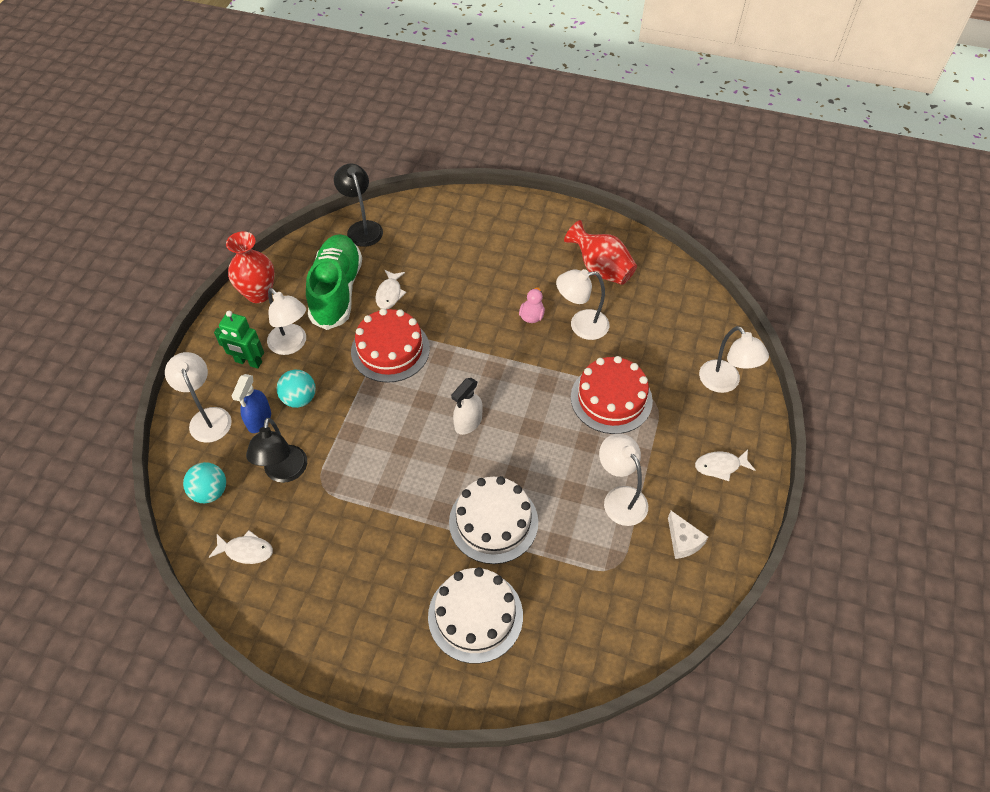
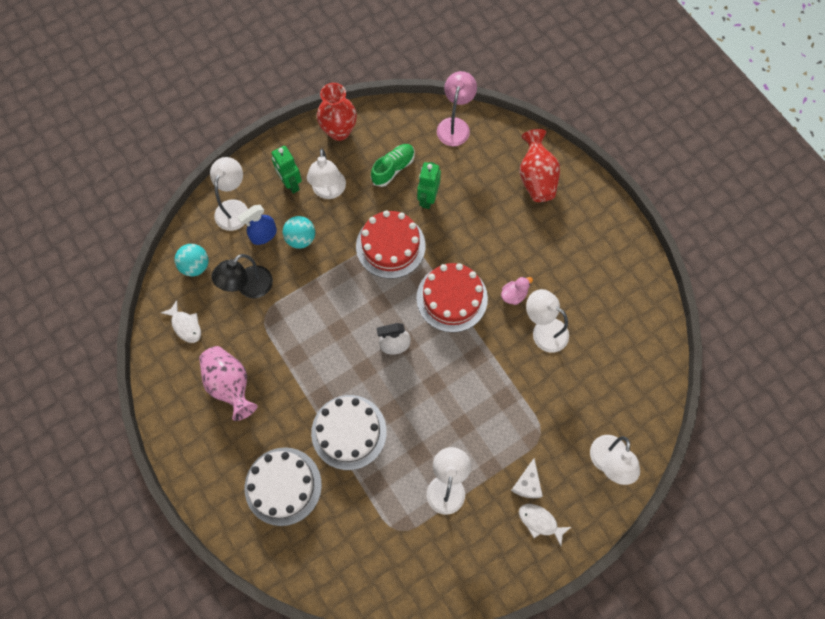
camera: 40 degrees right, 15 degrees up
green shoe [306,234,362,330] -> green shoe [371,144,414,187], size x0.55
black lamp [334,164,383,247] -> pink lamp [437,71,477,146]
white fish [375,270,407,309] -> green robot [417,162,441,209]
red vase [564,220,637,285] -> red vase moved to [519,129,560,202]
red cake [571,356,653,434] -> red cake moved to [417,263,488,332]
white cheese [668,511,708,559] -> white cheese moved to [511,458,543,498]
none -> pink vase [199,346,258,421]

